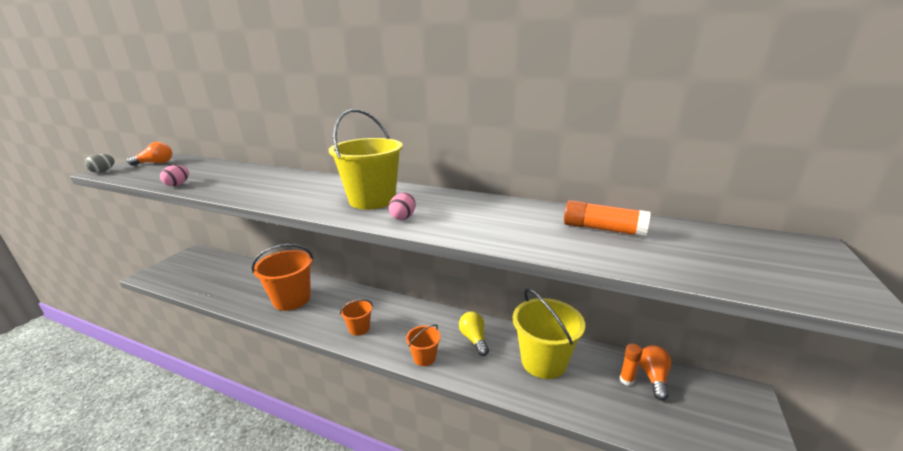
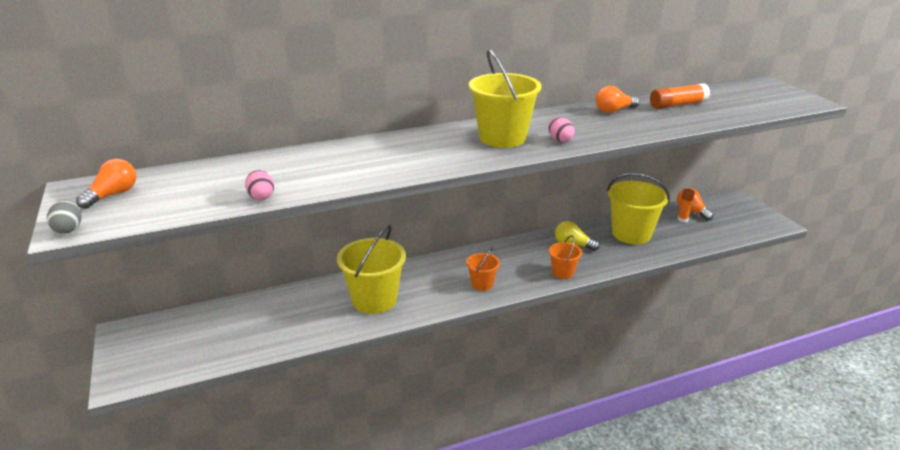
camera: 45 degrees left, 5 degrees up
orange bucket [252,244,313,311] -> yellow bucket [337,225,406,314]
none -> orange light bulb [596,86,640,113]

